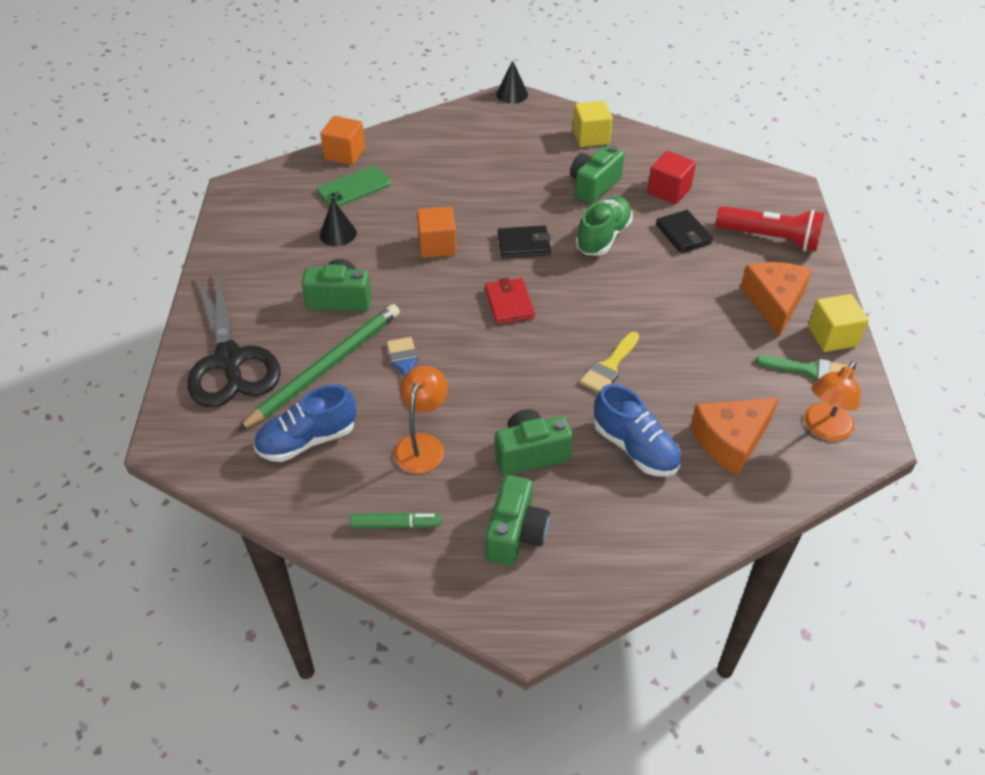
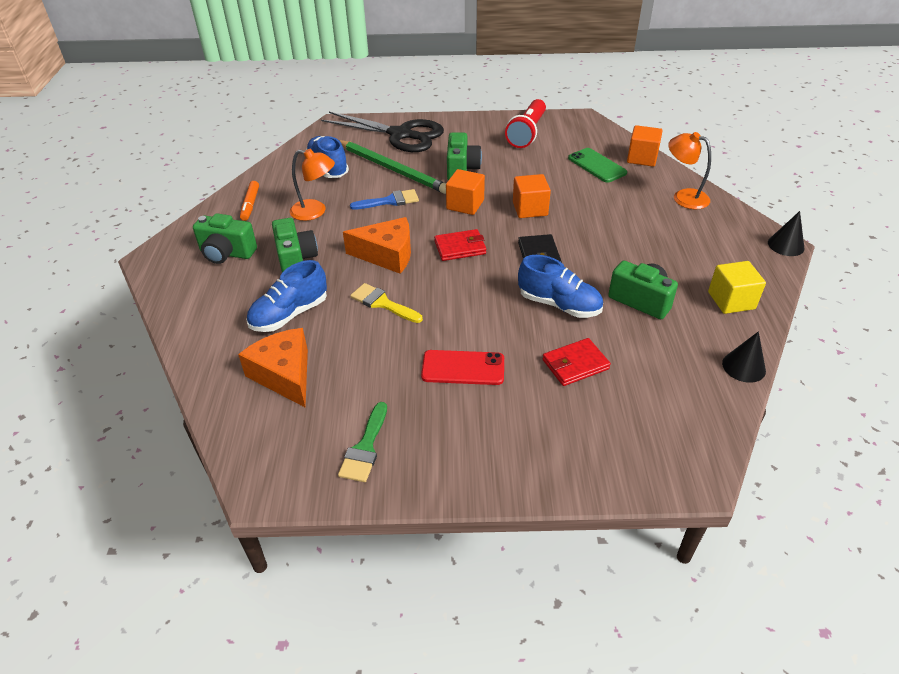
camera: 90 degrees right, 5 degrees down
black scissors [187,271,281,407] -> black scissors turned 135 degrees counterclockwise [321,112,444,152]
black cone [319,199,357,246] -> black cone moved to [722,331,766,383]
green marker [350,512,441,529] -> orange marker [240,181,259,221]
green shoe [576,196,633,256] -> blue shoe [518,255,603,318]
red cube [647,151,696,204] -> none
black wallet [656,210,713,253] -> red wallet [542,338,611,386]
red flashlight [716,206,824,252] -> red flashlight moved to [505,99,546,148]
orange cheese [740,262,813,337] -> orange cheese moved to [343,217,411,274]
orange lamp [804,361,860,441] -> orange lamp moved to [668,132,711,209]
yellow cube [808,294,869,352] -> none
none -> red phone [421,350,504,385]
none -> orange cube [446,169,485,215]

